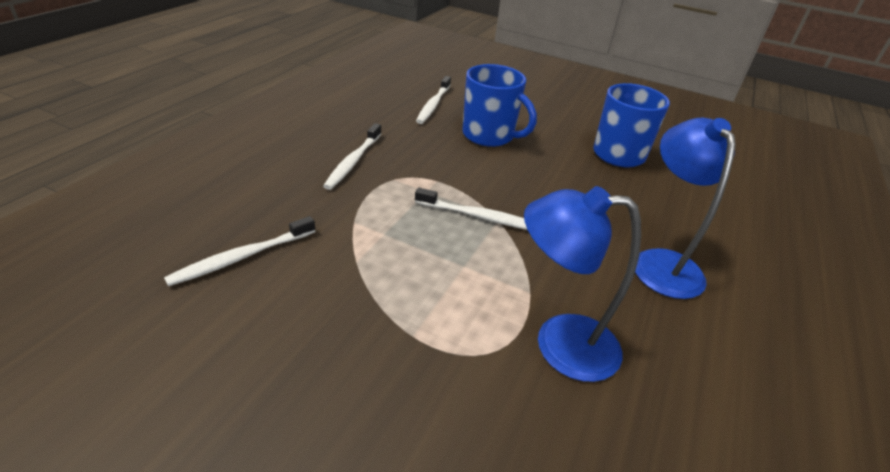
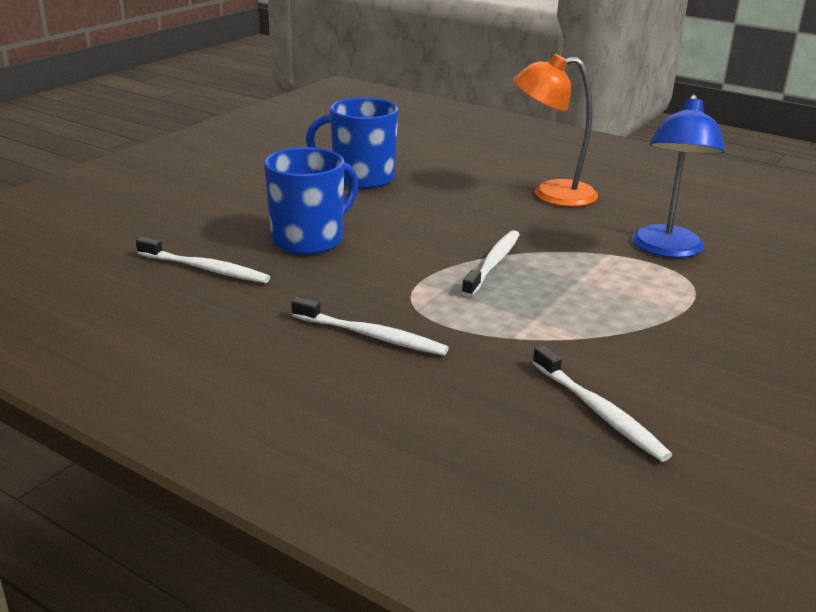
camera: 80 degrees left, 10 degrees down
blue lamp [635,117,736,299] -> orange lamp [513,54,598,207]

